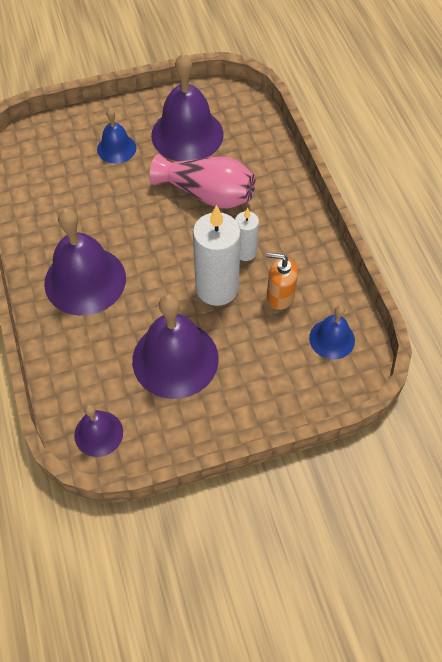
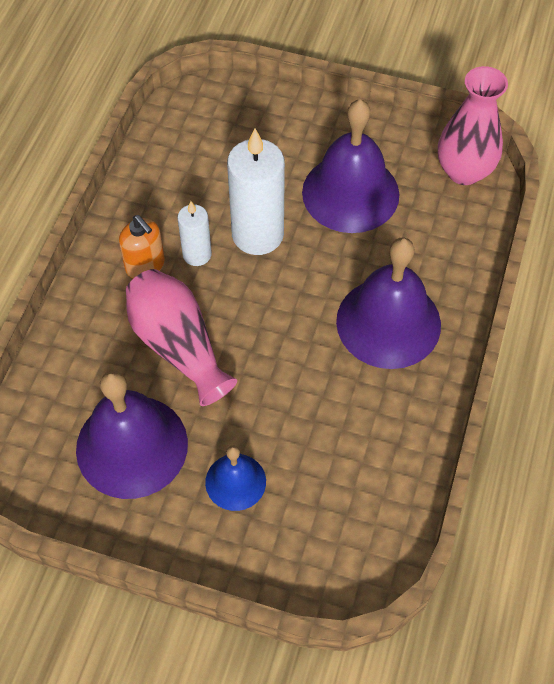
camera: 145 degrees left, 0 degrees up
purple bell [74,404,123,457] -> pink vase [438,66,508,185]
orange soap dispenser [266,253,298,310] -> orange soap dispenser moved to [119,215,165,279]
blue bell [309,305,355,359] -> none

